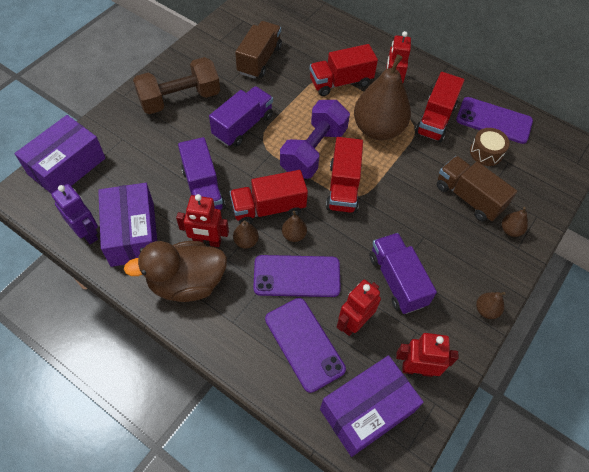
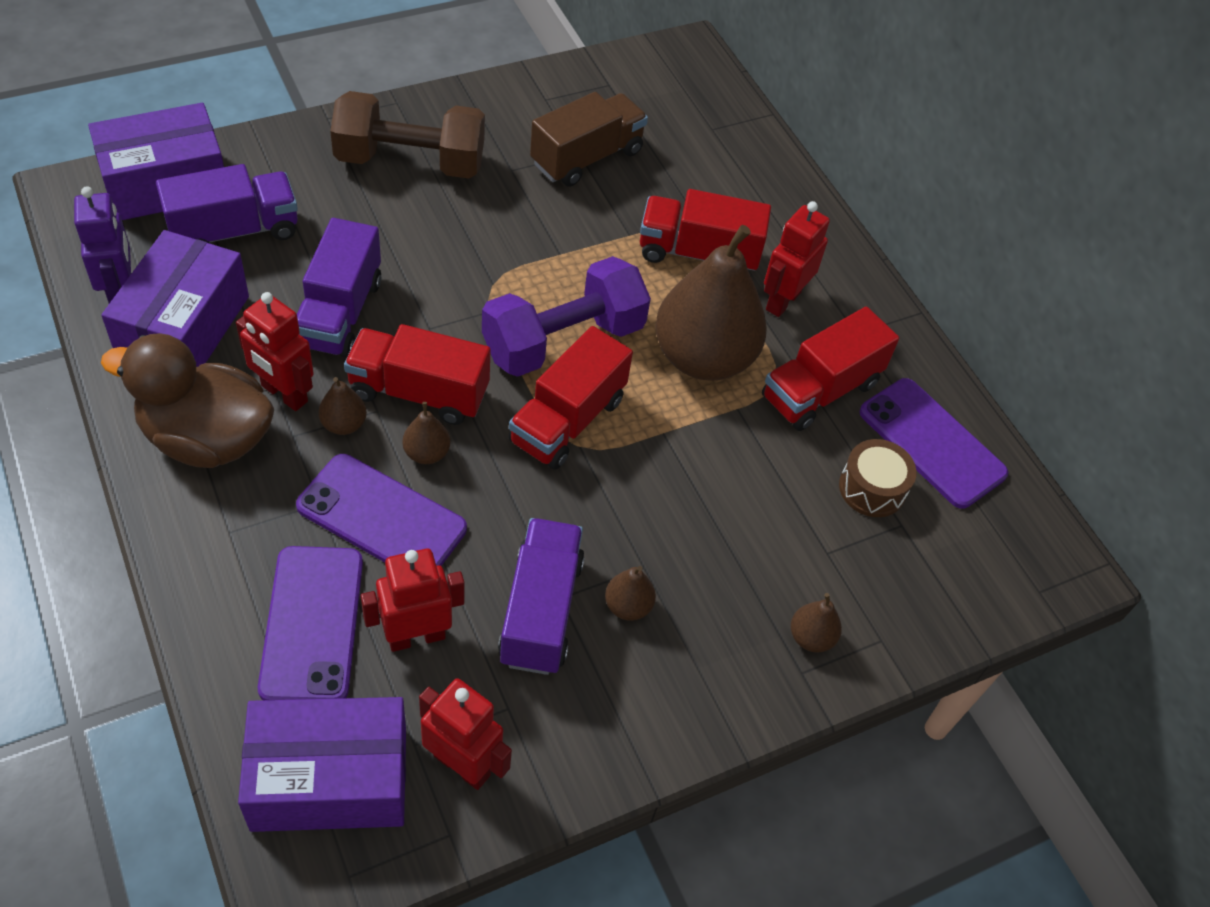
camera: 25 degrees right, 5 degrees down
purple truck [209,86,273,147] -> purple truck moved to [156,164,298,244]
brown truck [437,156,517,222] -> none
brown pear [476,292,506,319] -> brown pear moved to [605,566,656,621]

